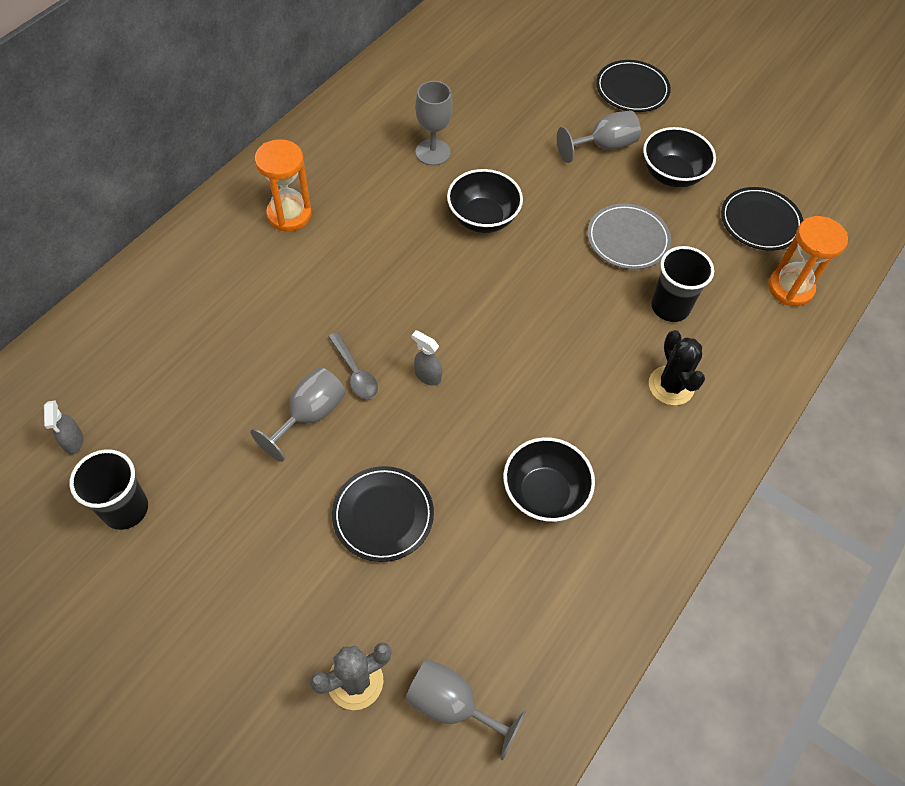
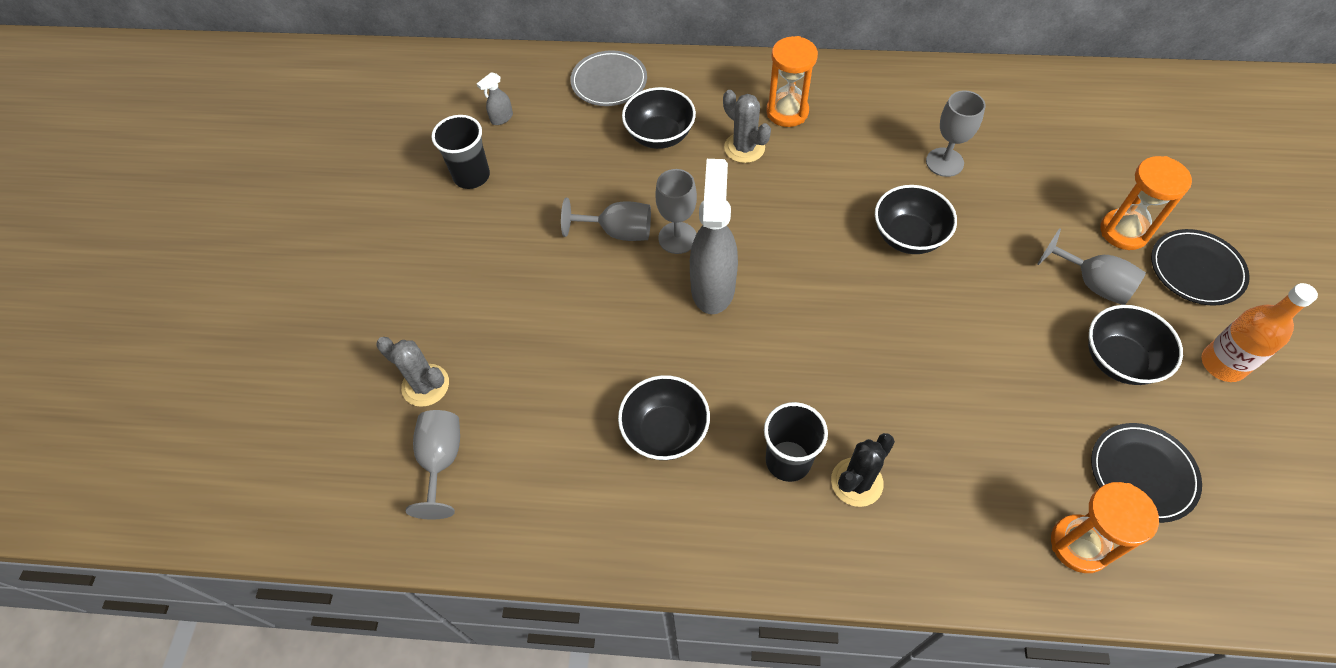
camera: 65 degrees right, 0 degrees up
grey spoon [328,332,378,399] -> grey goblet [655,169,697,254]
black plate [332,466,434,562] -> none
grey spray bottle [412,330,442,386] -> grey spray bottle [690,159,738,314], size x2.34
grey plate [587,204,671,269] -> grey plate moved to [570,50,647,106]
black cup [651,246,714,322] -> black cup moved to [764,402,828,482]
none -> black bowl [622,87,696,149]
none -> grey cactus [723,90,771,163]
none -> orange hourglass [1100,156,1192,250]
none -> orange bottle [1201,283,1318,382]

